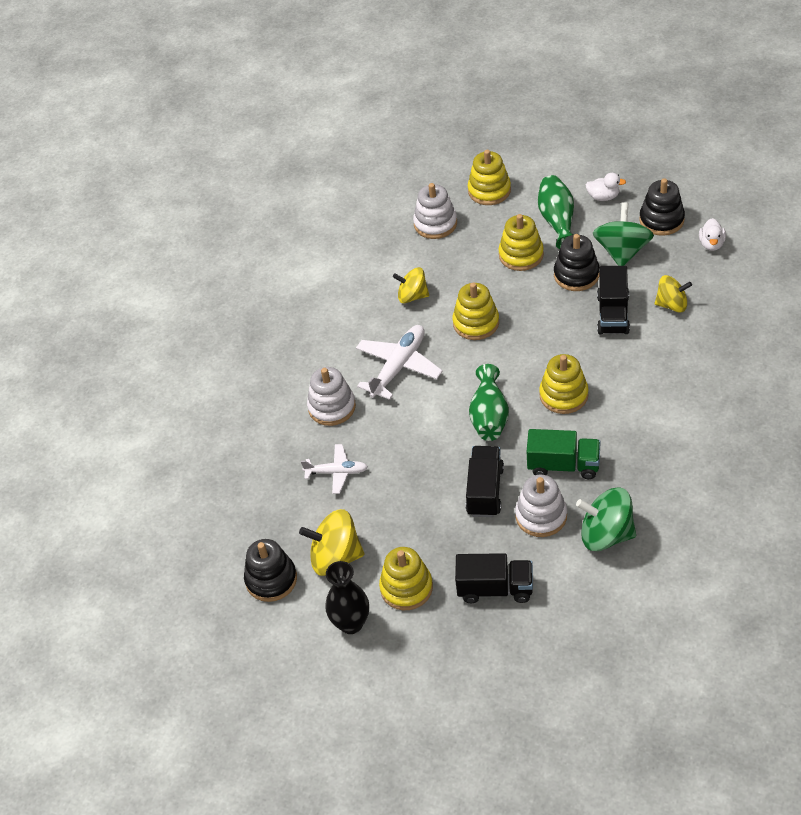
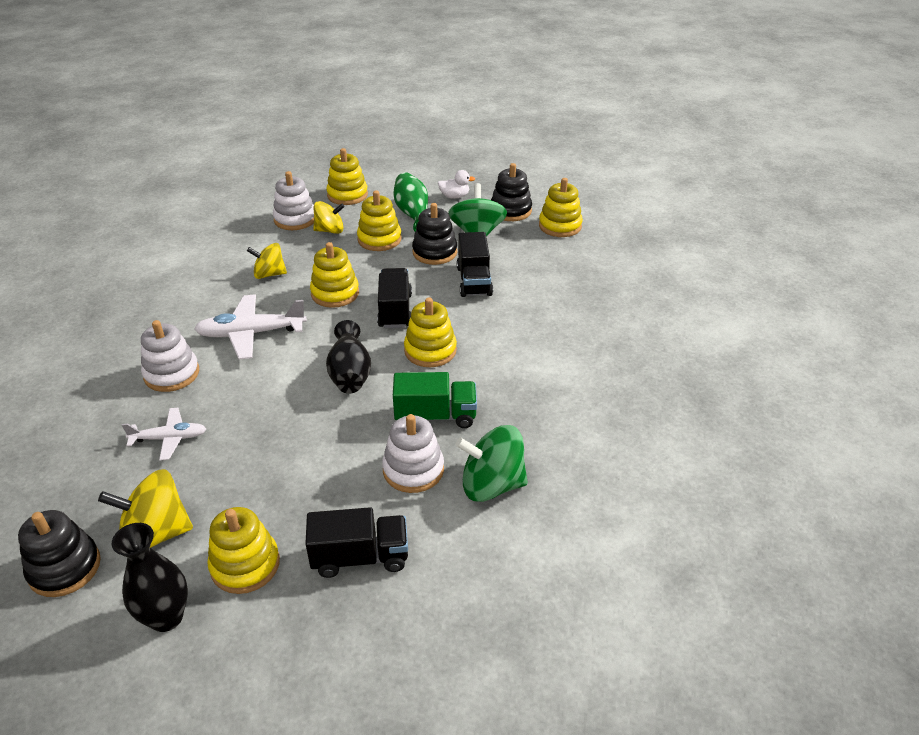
camera: 15 degrees left, 10 degrees down
white plane [356,325,443,400] -> white plane turned 120 degrees counterclockwise [194,295,307,359]
black truck [466,446,504,517] -> black truck moved to [377,268,412,328]
green vase [469,364,509,441] -> black vase [326,320,371,394]
yellow spinning top [654,275,692,312] -> yellow spinning top moved to [313,201,345,234]
white duck [699,218,726,251] -> yellow stacking toy [539,178,583,237]

